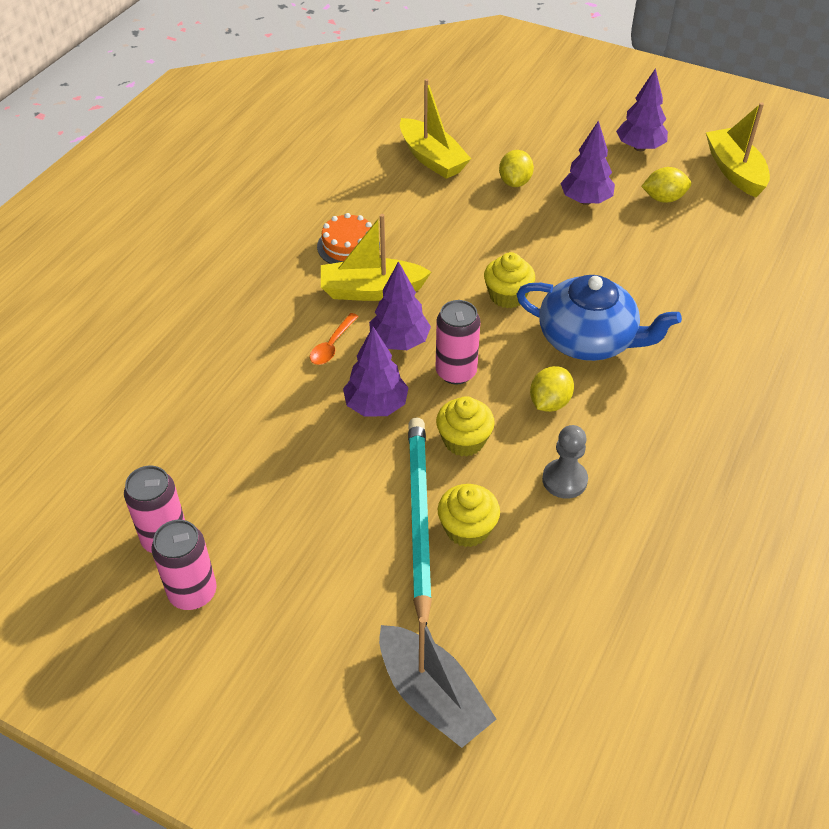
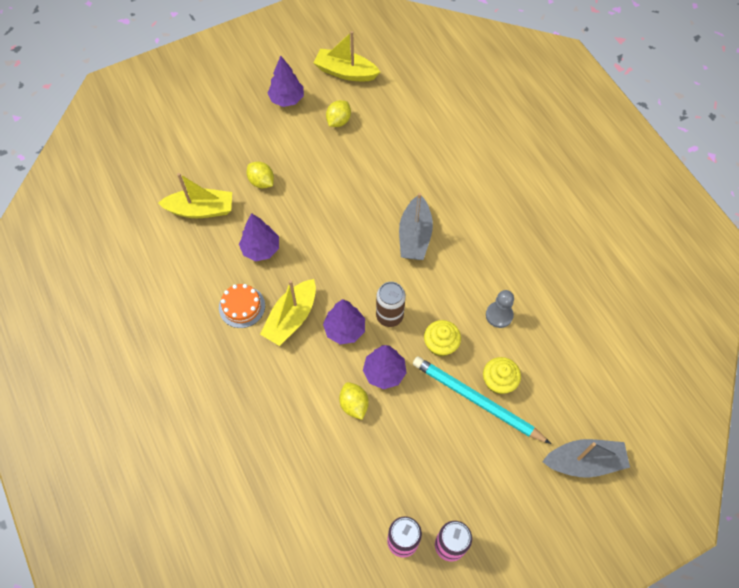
camera: 55 degrees left, 15 degrees up
orange spoon [310,313,359,365] -> none
pink can [436,300,481,384] -> brown can [376,282,406,327]
yellow cupcake [484,252,535,308] -> none
blue teapot [516,275,682,361] -> grey boat [399,193,433,260]
yellow lemon [530,366,574,412] -> yellow lemon moved to [339,382,369,420]
purple tree [560,120,615,205] -> purple tree moved to [239,213,279,261]

